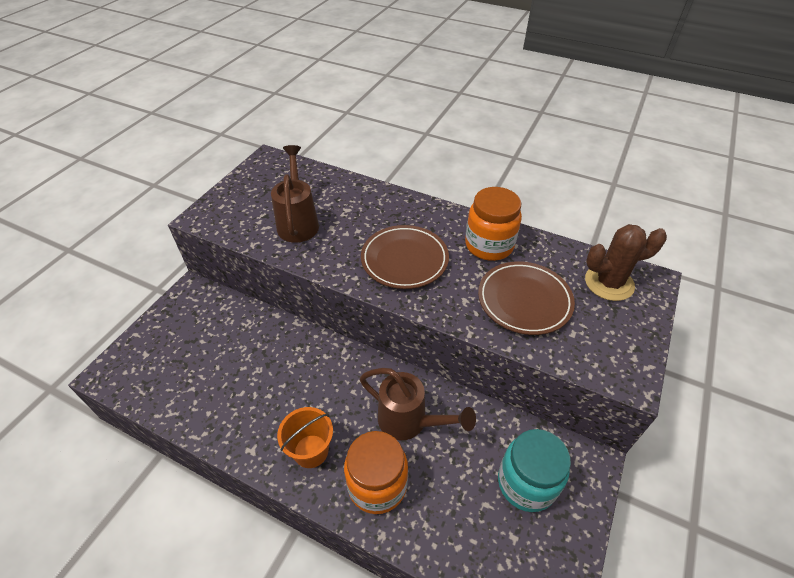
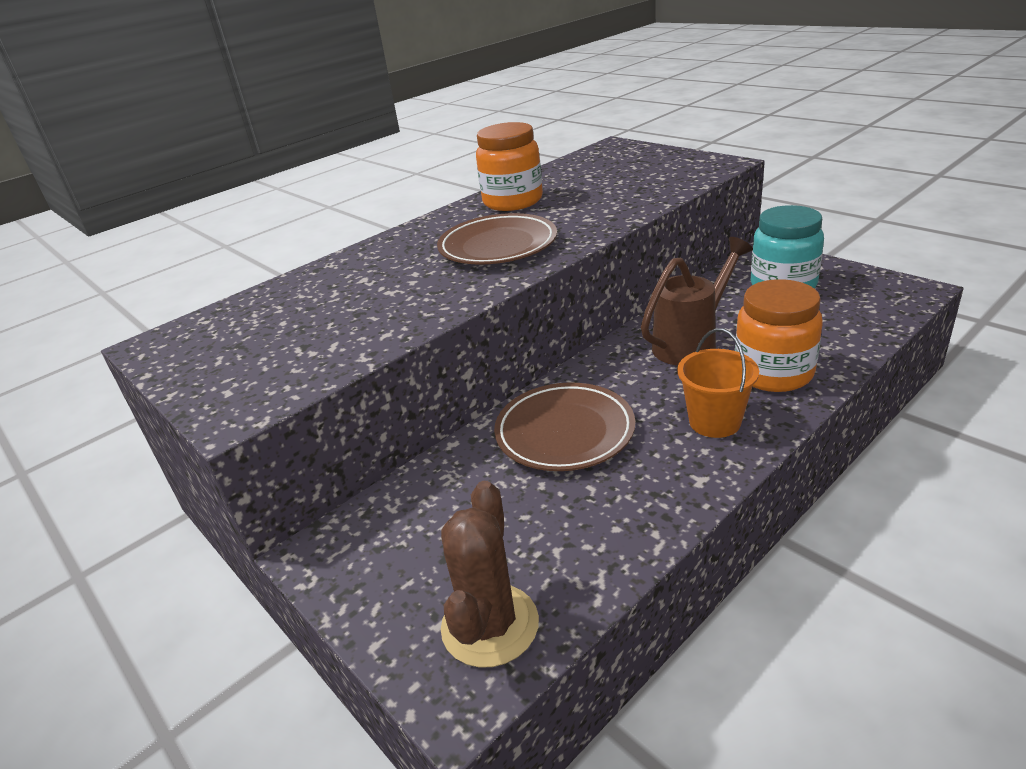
camera: 65 degrees left, 15 degrees down
brown watering can [271,145,319,243] -> none
brown plate [478,262,575,335] -> brown plate moved to [494,383,635,471]
brown cactus [585,224,667,301] -> brown cactus moved to [441,481,539,668]

